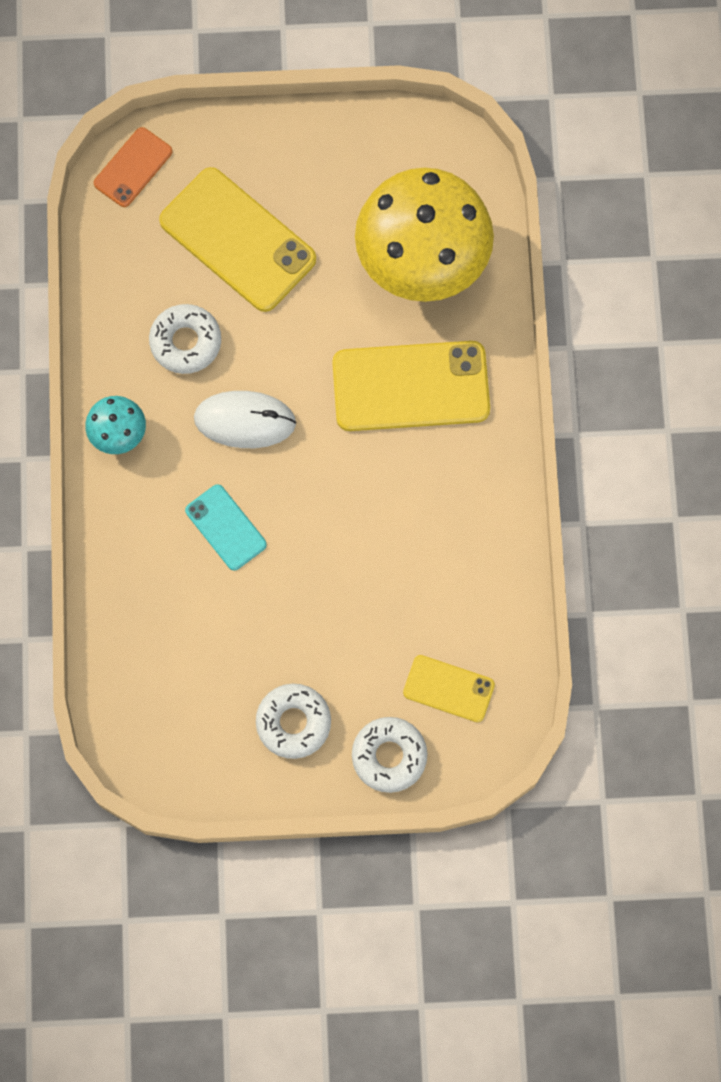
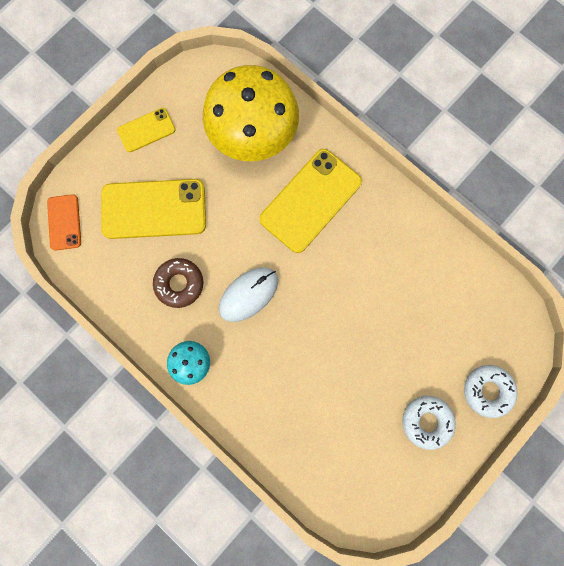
camera: 45 degrees left, 5 degrees up
white donut [149,304,221,374] -> brown donut [153,258,203,308]
turquoise phone [185,484,267,571] -> none
yellow phone [403,655,495,722] -> yellow phone moved to [117,108,176,152]

